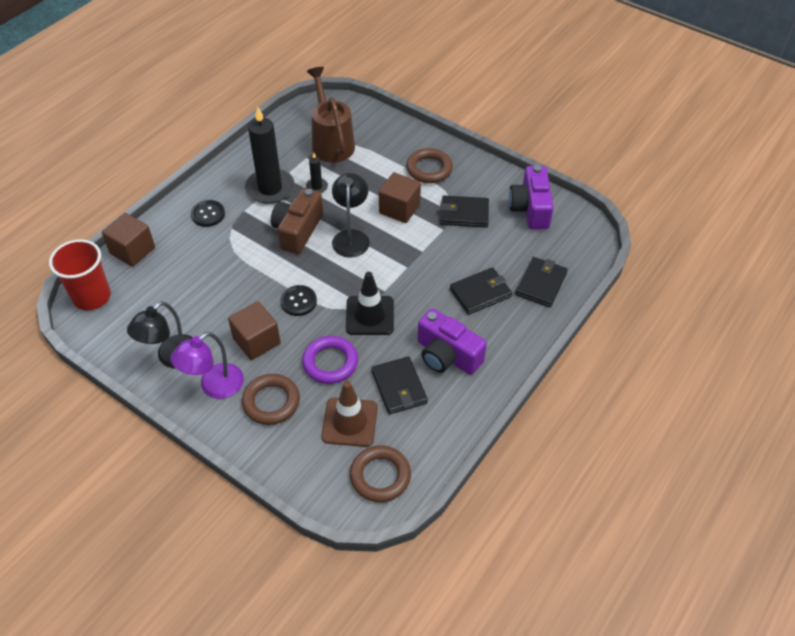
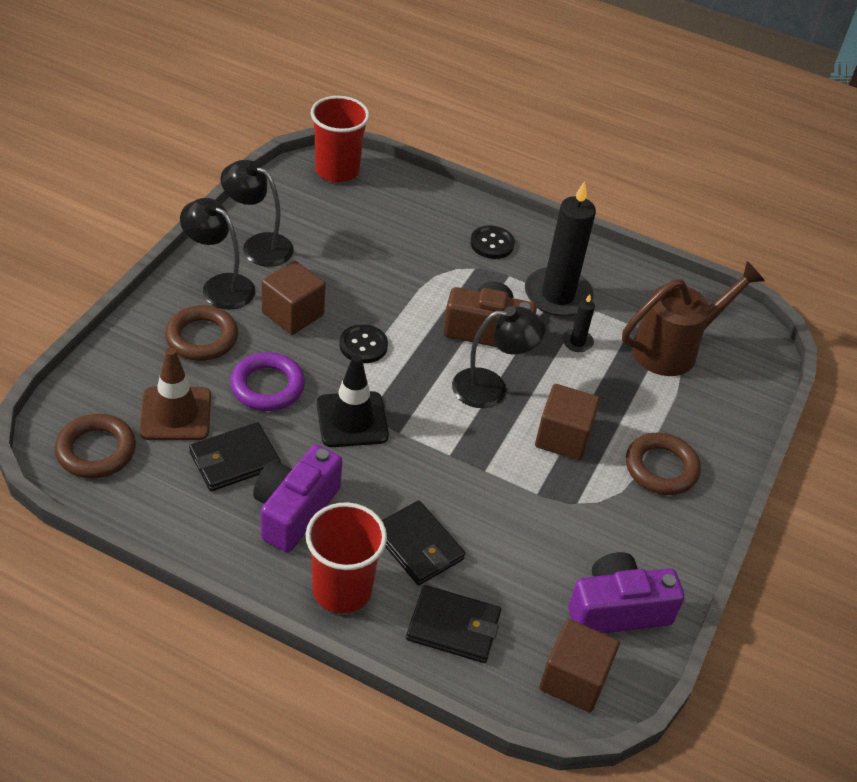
camera: 75 degrees right, 5 degrees down
brown cube [102,213,155,267] -> brown cube moved to [539,619,620,712]
purple lamp [170,332,244,399] -> black lamp [180,198,255,310]
black wallet [440,195,489,228] -> none
none -> red cup [306,502,387,613]

